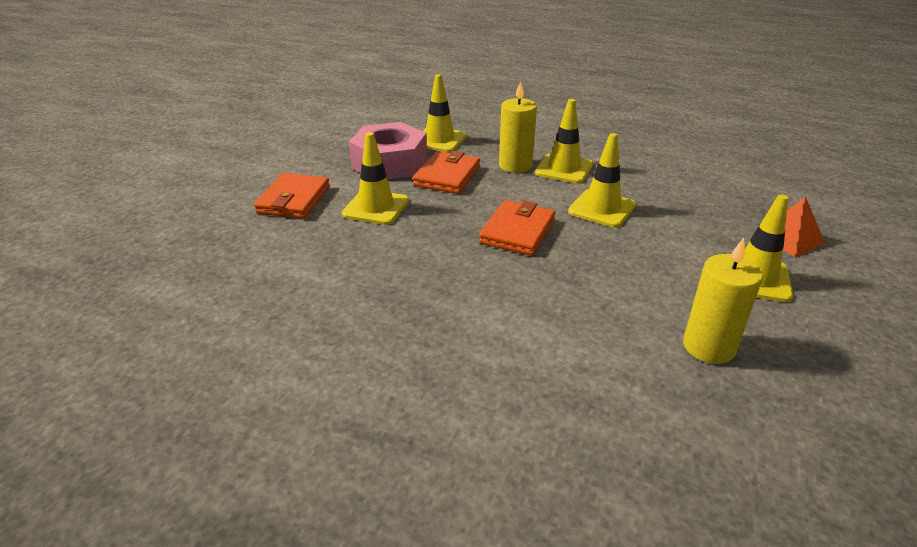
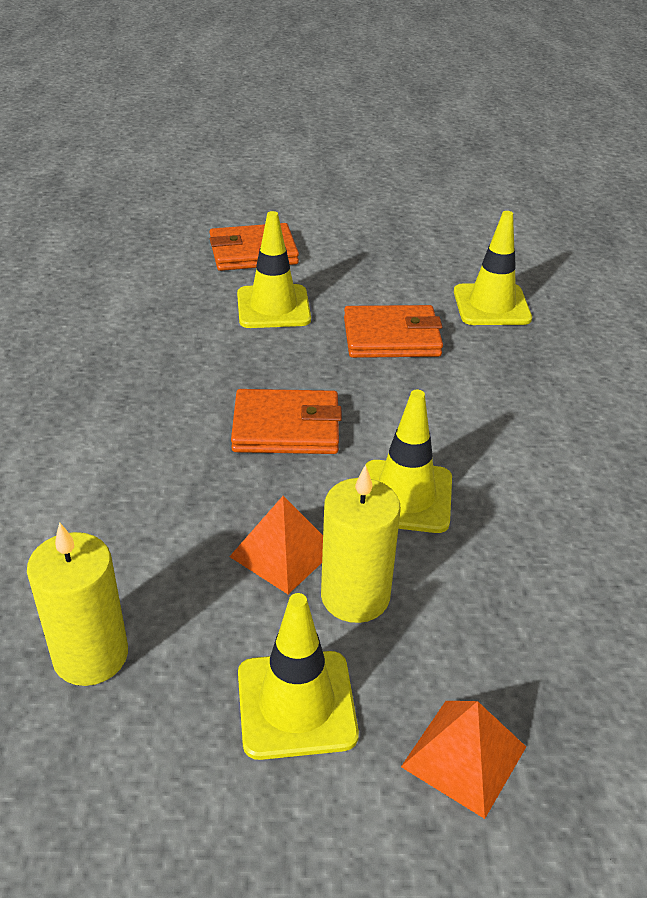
camera: 65 degrees right, 5 degrees up
pink nut [349,122,427,180] -> none
yellow candle [499,81,537,173] -> yellow candle moved to [321,464,400,623]
yellow traffic cone [535,99,593,184] -> none
none -> orange pyramid [229,496,323,594]

